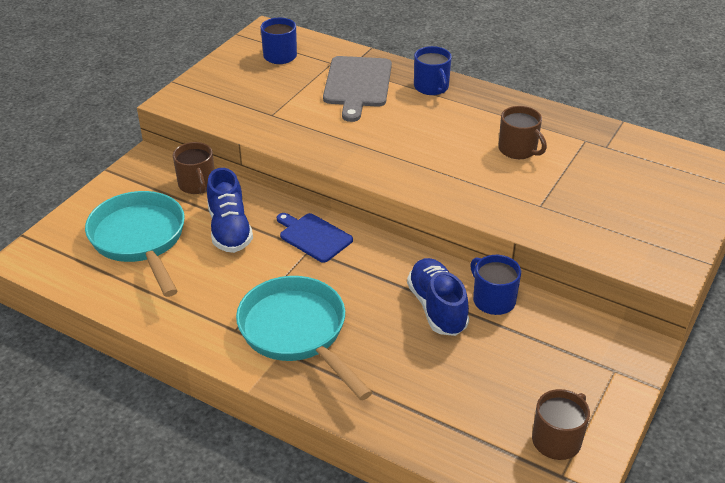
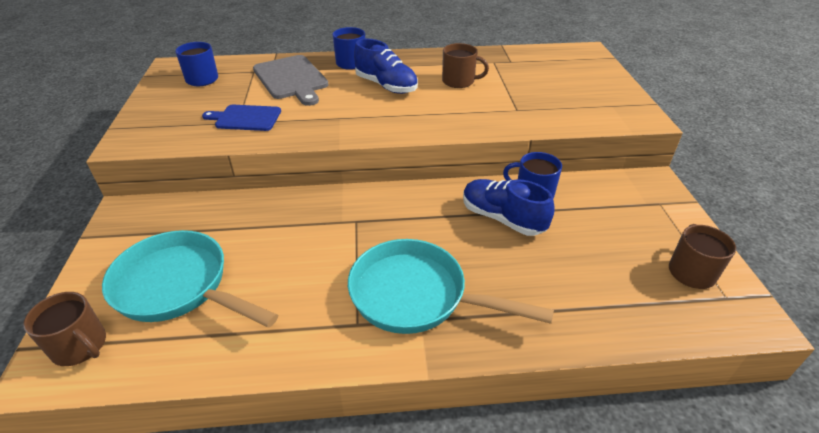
camera: 35 degrees left, 0 degrees up
brown mug [173,142,214,194] -> brown mug moved to [23,292,106,366]
blue shoe [207,168,253,253] -> blue shoe moved to [354,38,418,94]
blue cutting board [277,213,353,263] -> blue cutting board moved to [202,105,281,131]

